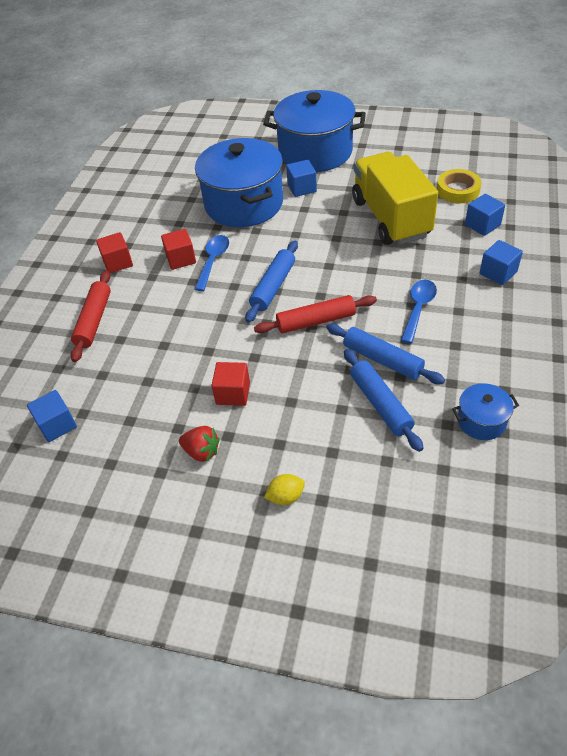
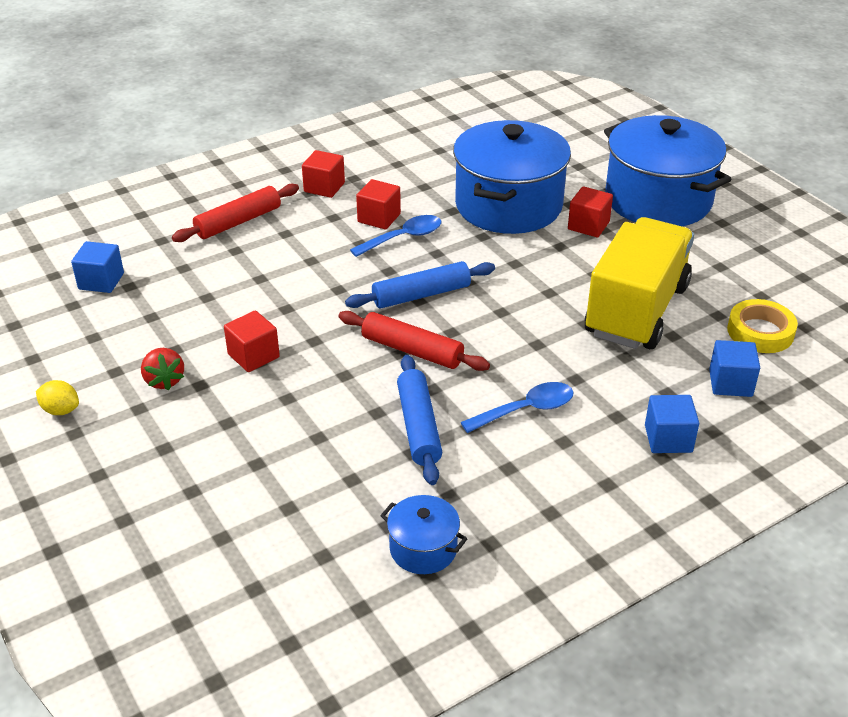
camera: 40 degrees right, 10 degrees down
yellow lemon [264,474,305,505] -> yellow lemon moved to [36,380,79,415]
blue cube [286,160,317,197] -> red cube [568,186,613,237]
blue rolling pin [344,349,424,452] -> none

